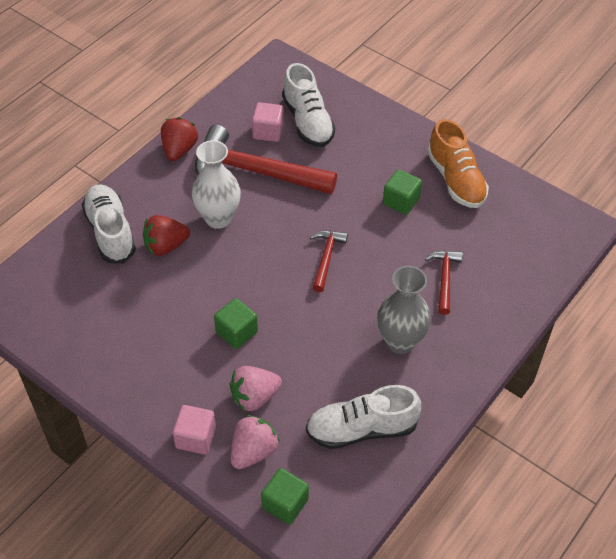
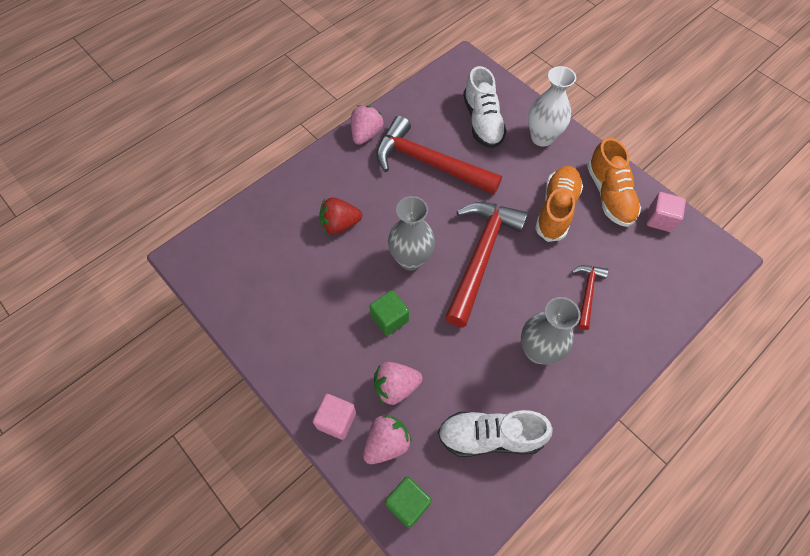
camera: 10 degrees right, 10 degrees up
white shoe [82,184,136,264] -> none
red strawberry [161,117,198,161] -> pink strawberry [351,105,384,145]
white vase [192,140,241,229] -> white vase moved to [528,66,576,147]
pink cube [252,102,284,142] -> pink cube moved to [646,192,686,232]
red hammer [310,231,348,292] -> red hammer [445,202,528,327], size x2.06
green cube [383,169,422,215] -> orange shoe [535,166,583,242]
none -> grey vase [388,196,435,270]

